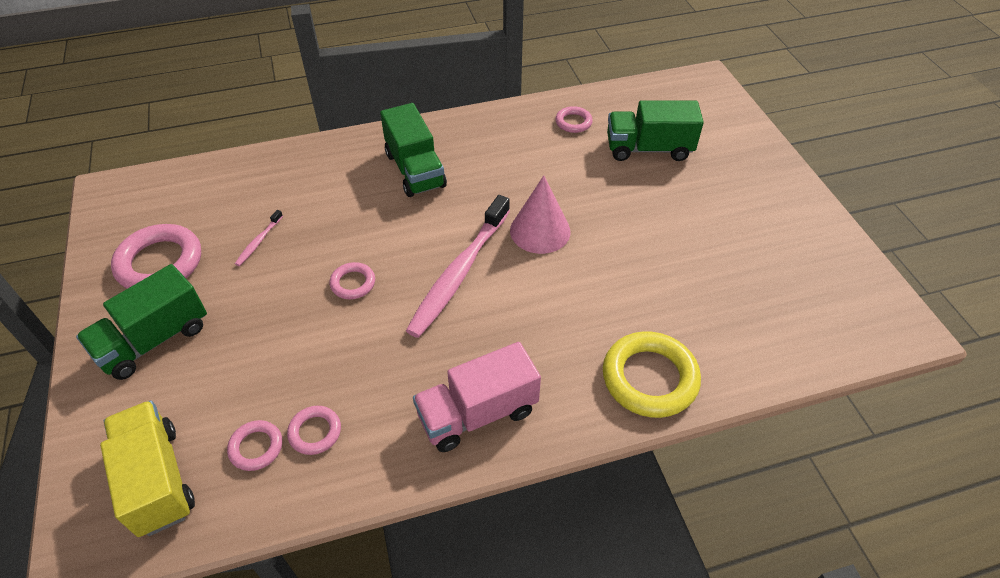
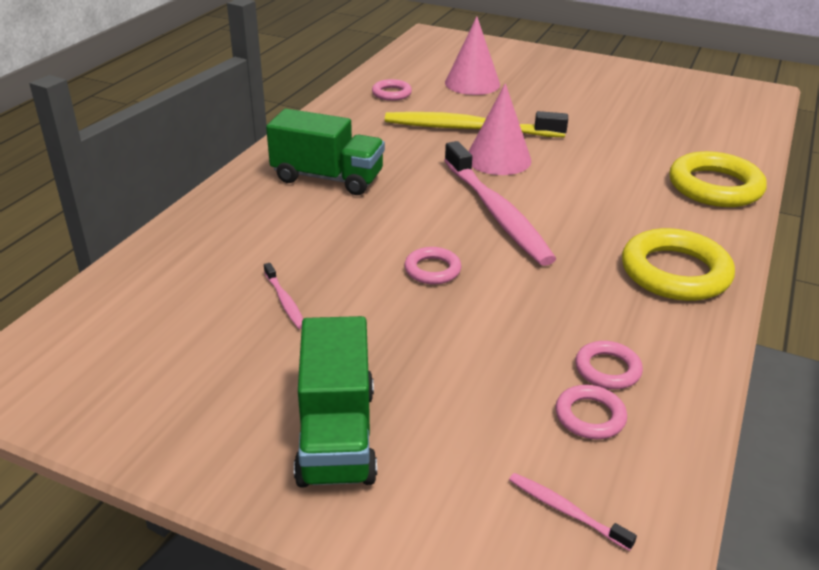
camera: 50 degrees left, 15 degrees down
yellow truck [100,400,195,537] -> pink toothbrush [509,473,637,551]
pink ring [111,224,201,289] -> none
pink truck [413,342,541,452] -> yellow ring [622,228,735,301]
green truck [607,100,704,161] -> pink cone [445,17,500,95]
none -> yellow toothbrush [385,111,568,137]

